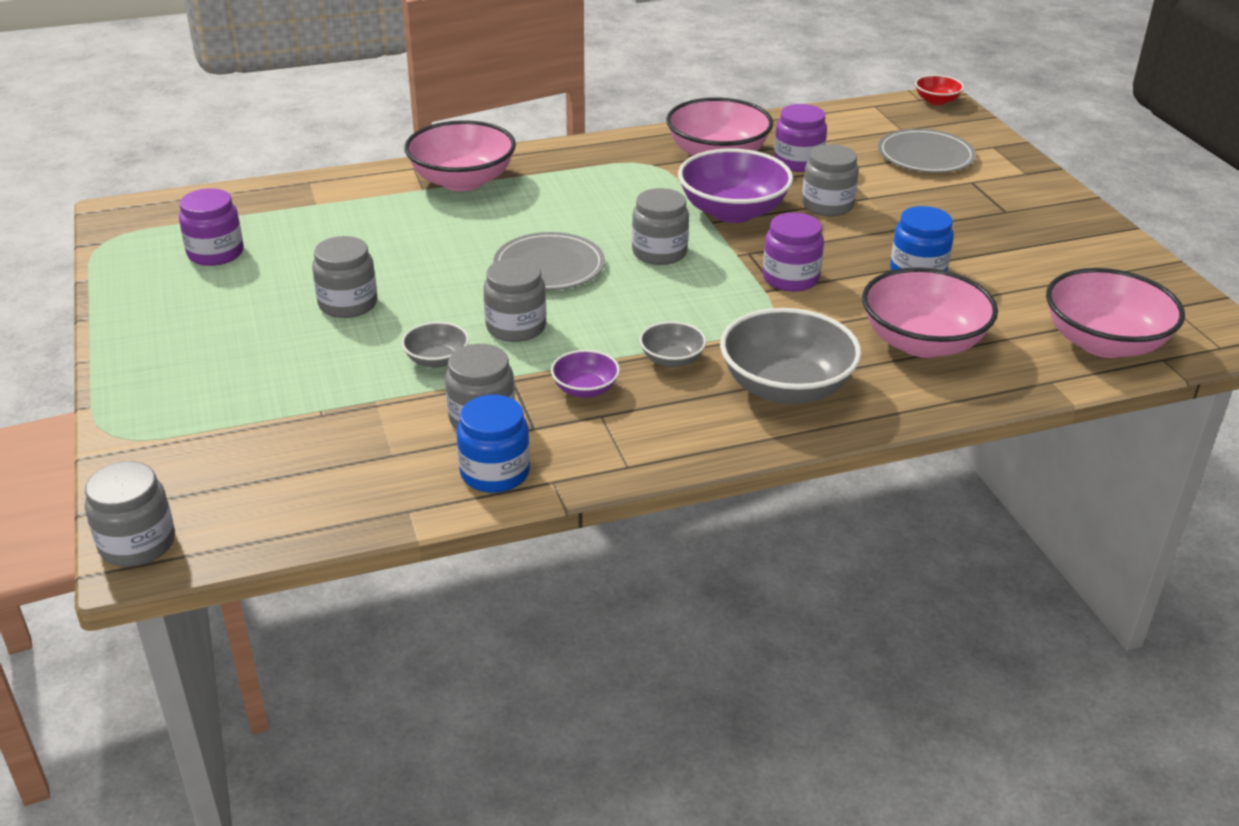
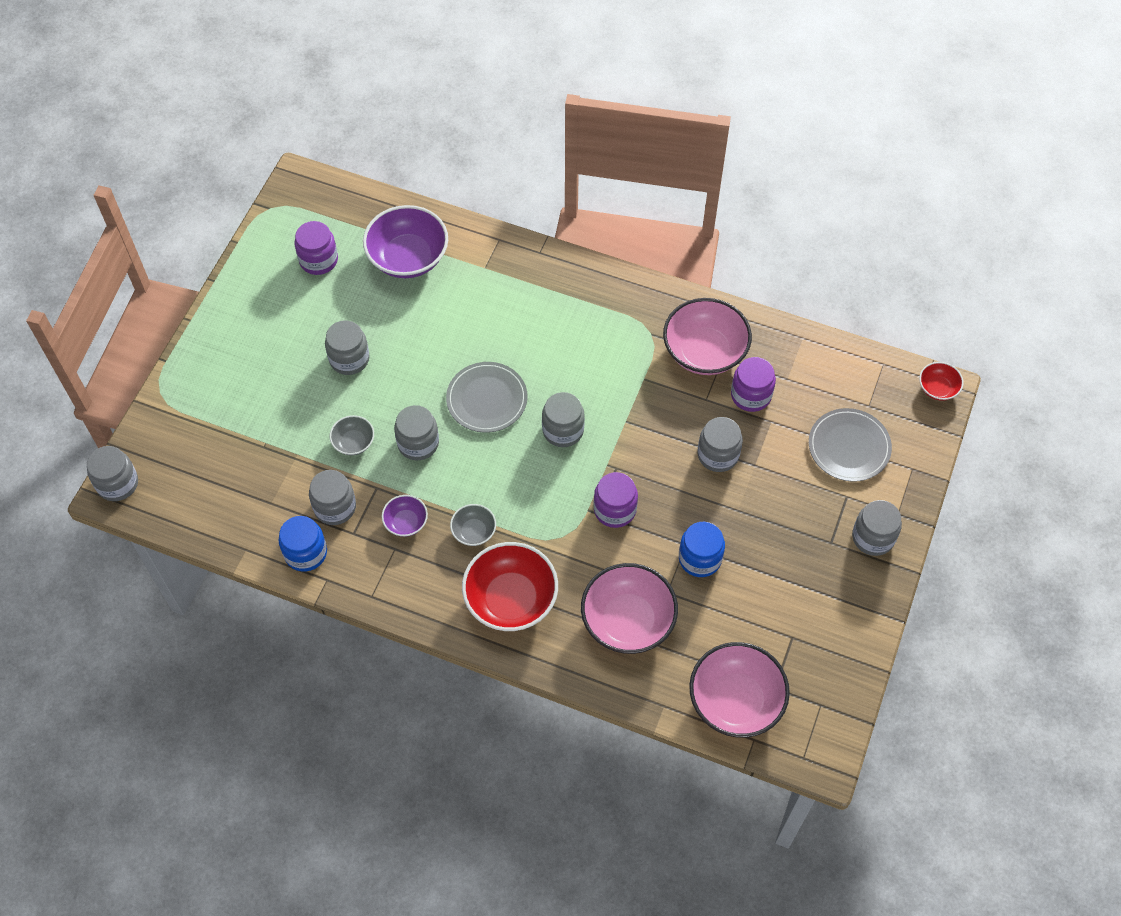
camera: 40 degrees right, 25 degrees up
pink bowl [404,120,516,191] -> none
purple bowl [678,148,793,223] -> purple bowl moved to [363,205,448,278]
grey bowl [720,308,861,404] -> red bowl [462,542,558,631]
none -> grey jar [852,500,902,556]

